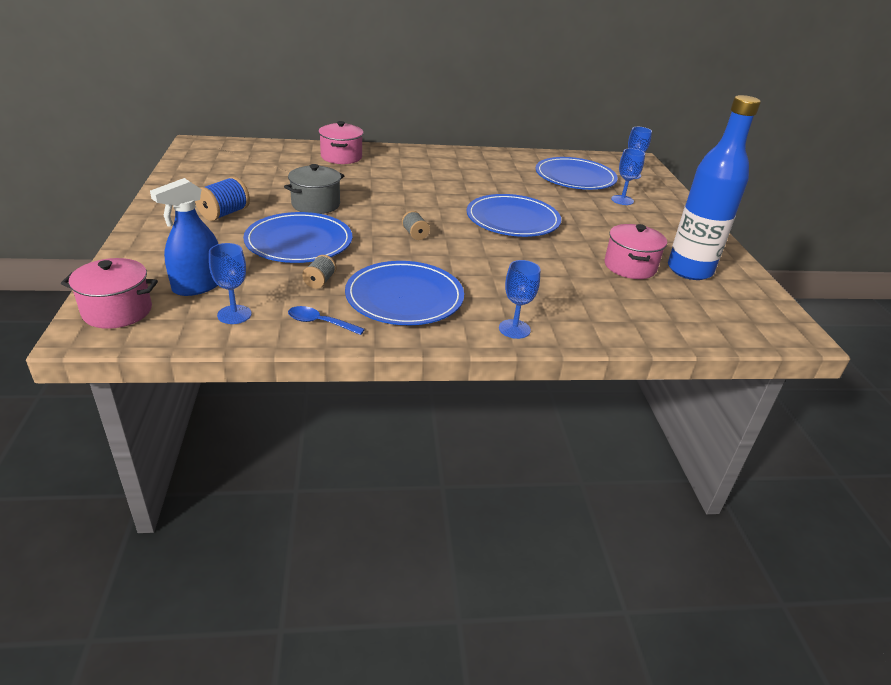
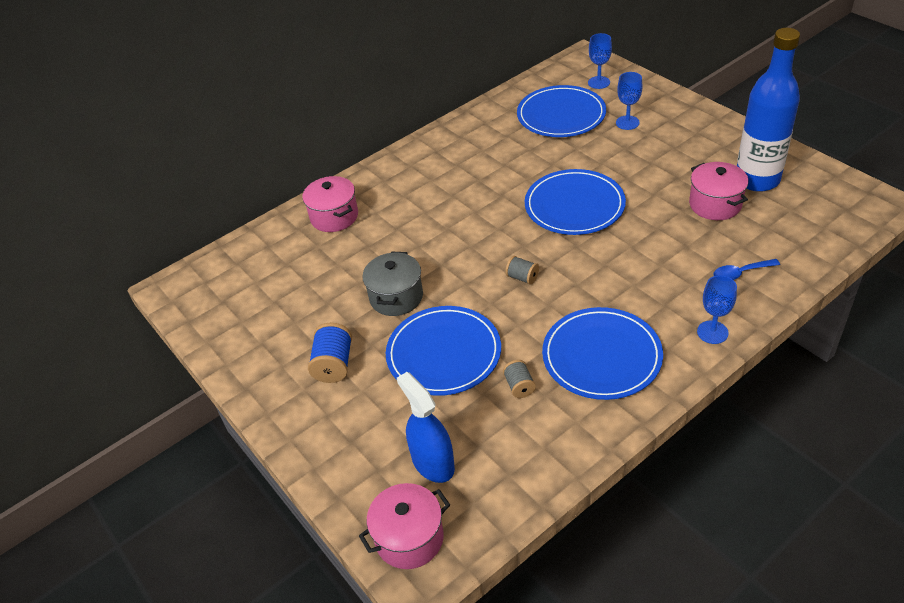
camera: 25 degrees left, 10 degrees up
blue spray bottle [150,178,218,296] -> blue spray bottle turned 135 degrees clockwise [397,372,455,483]
blue goblet [209,243,251,324] -> none
blue spoon [288,306,365,335] -> blue spoon moved to [713,259,780,280]

